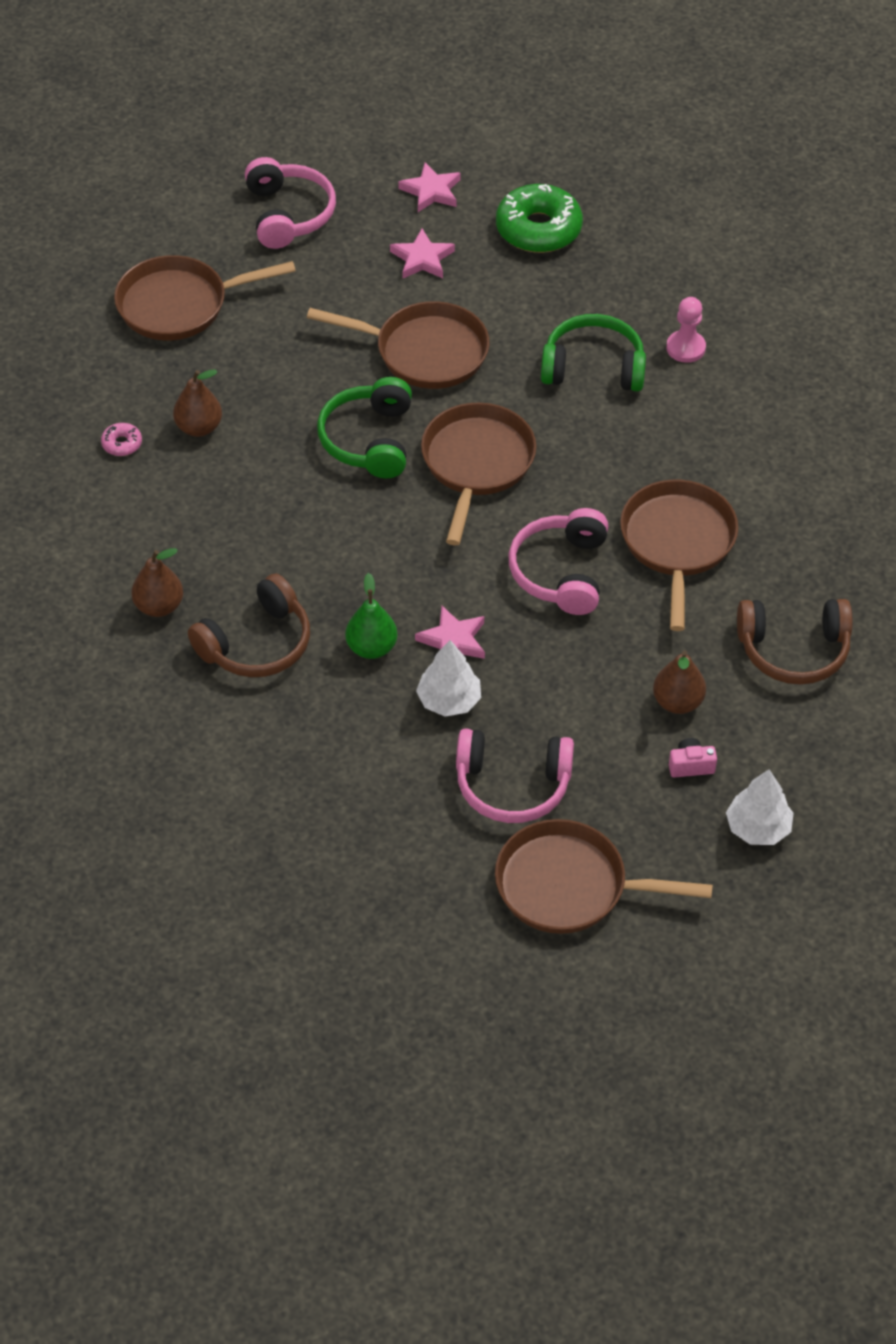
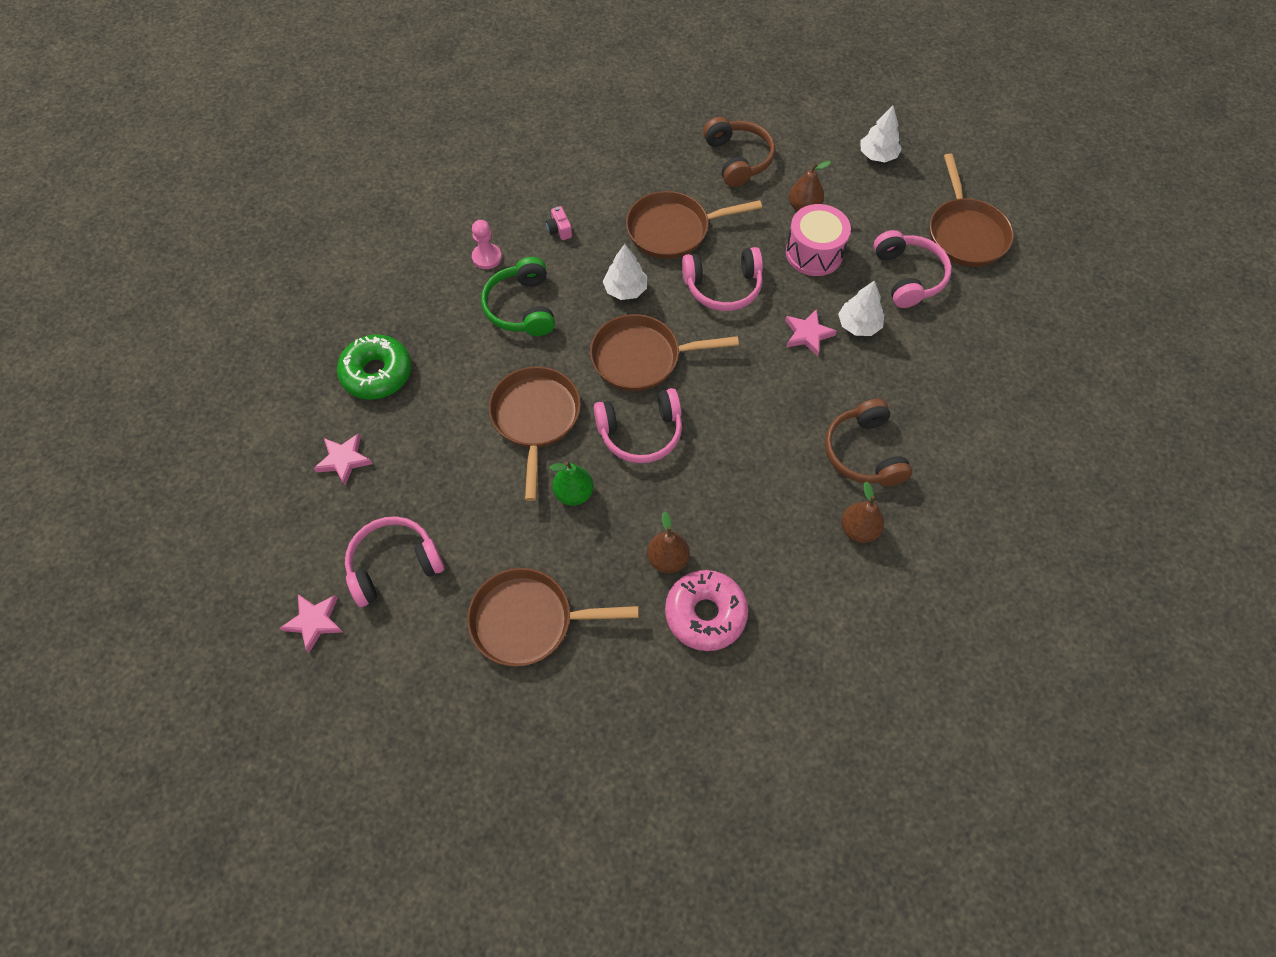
camera: 105 degrees left, 10 degrees up
pink donut [101,423,142,456] -> pink donut [665,570,748,651], size x2.28
brown pan [114,255,296,340] -> brown pan turned 120 degrees clockwise [467,568,639,667]
brown headphones [188,573,310,677] -> brown headphones turned 135 degrees counterclockwise [825,399,912,486]
green headphones [317,377,412,478] -> pink headphones [594,388,682,463]
green pear [345,573,397,659] -> green pear moved to [549,461,594,506]
pink star [390,229,455,278] -> pink star moved to [280,594,343,653]
pink camera [669,738,717,778] -> pink camera moved to [546,206,572,240]
none -> white tree [603,244,647,300]
none -> pink drum [786,204,851,276]

